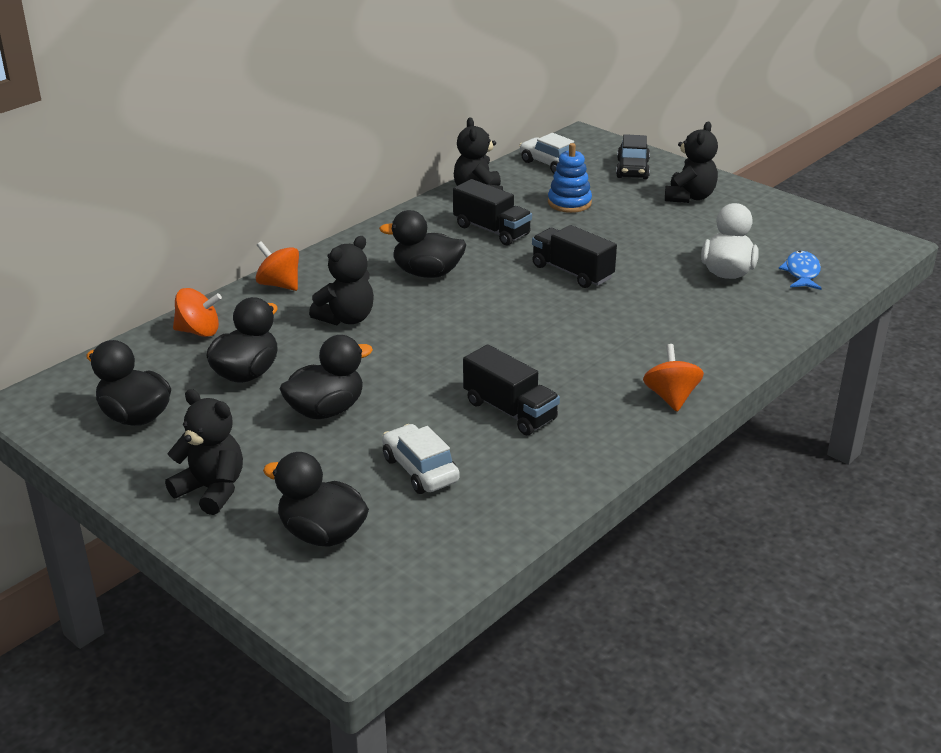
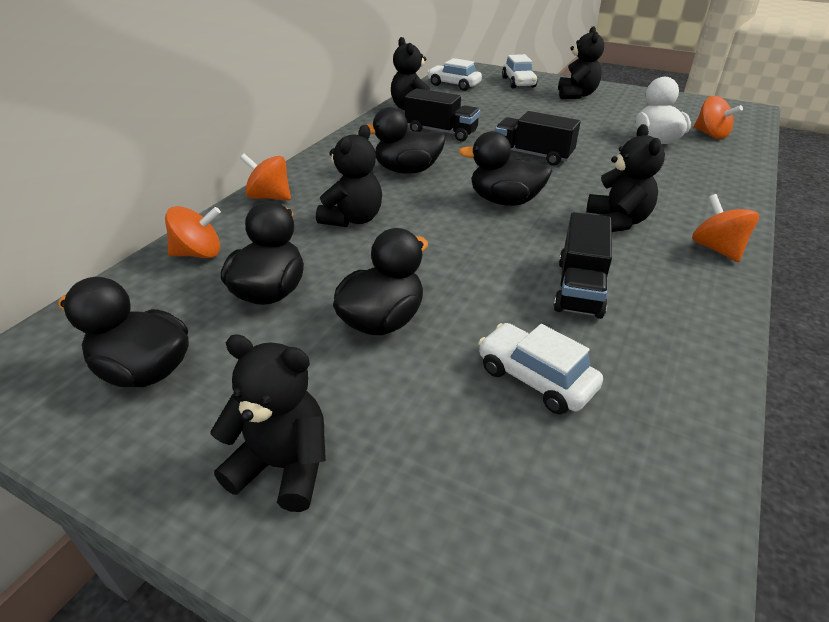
camera: 15 degrees left, 5 degrees up
black duck [263,452,369,547] -> black duck moved to [459,131,552,206]
black truck [463,344,560,435] -> black truck turned 75 degrees clockwise [554,212,612,319]
blue stacking toy [548,143,592,213] -> none
black car [616,134,650,179] -> white car [502,54,538,88]
blue fish [779,251,822,290] -> orange spinning top [694,96,743,139]
none -> black teddy bear [586,124,665,232]

